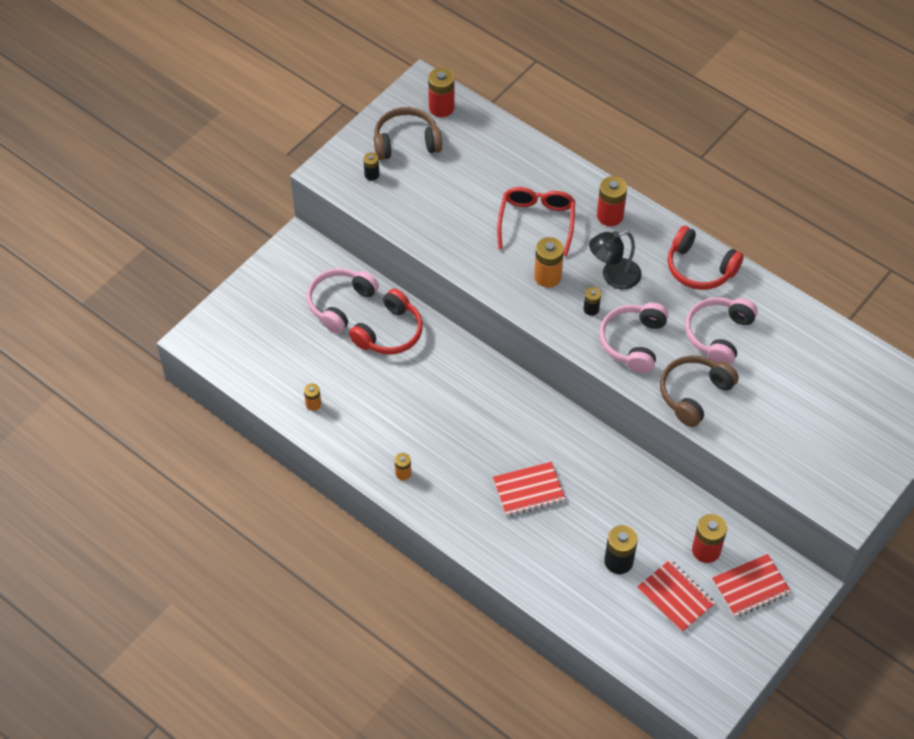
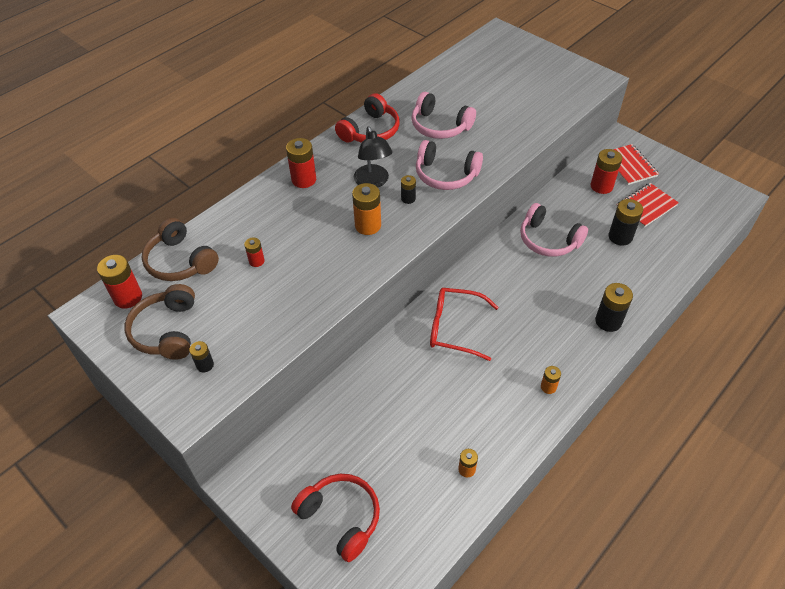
camera: 85 degrees left, 5 degrees down
pink headphones [307,268,379,334] -> pink headphones moved to [520,203,588,257]
red headphones [349,288,423,354] -> red headphones moved to [291,474,380,562]
red notebook [493,462,565,516] -> none
red glasses [497,187,575,257] -> red glasses moved to [430,288,499,361]
brown headphones [660,355,739,427] -> brown headphones moved to [142,218,219,281]
none -> red battery [244,238,265,267]
none -> black battery [595,283,633,332]

